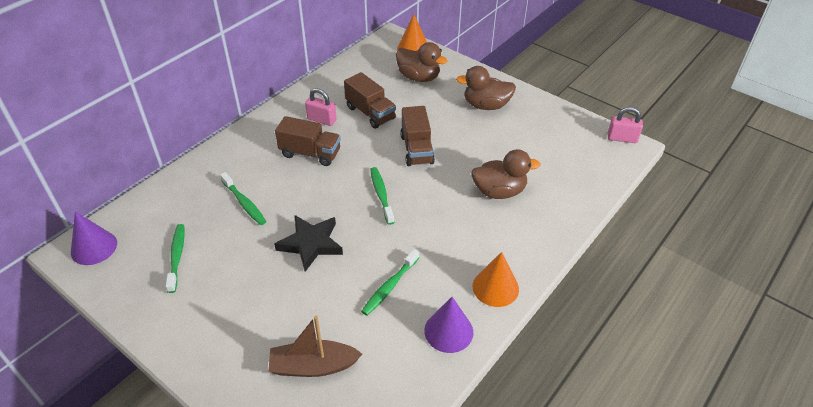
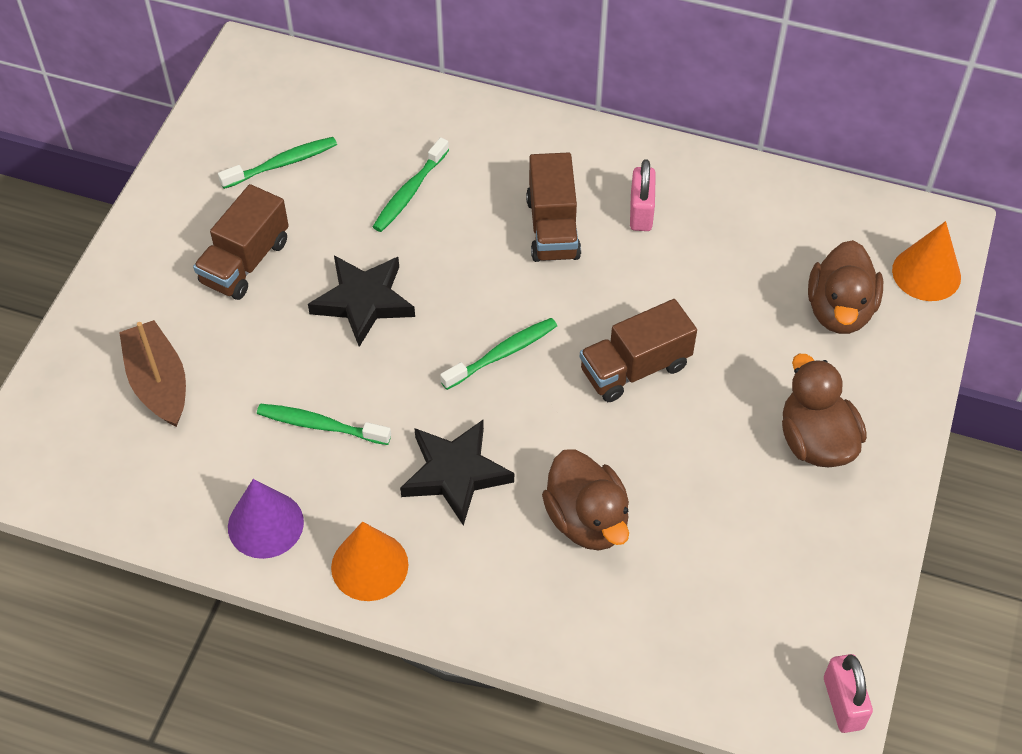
camera: 70 degrees right, 10 degrees up
purple cone [71,211,117,265] -> none
brown truck [344,72,396,129] -> brown truck moved to [193,184,289,300]
none -> black star [400,420,514,526]

